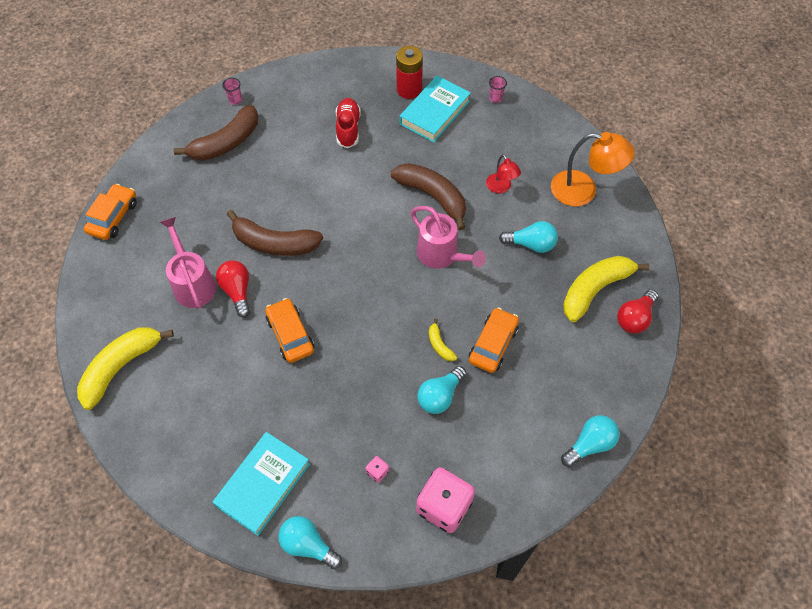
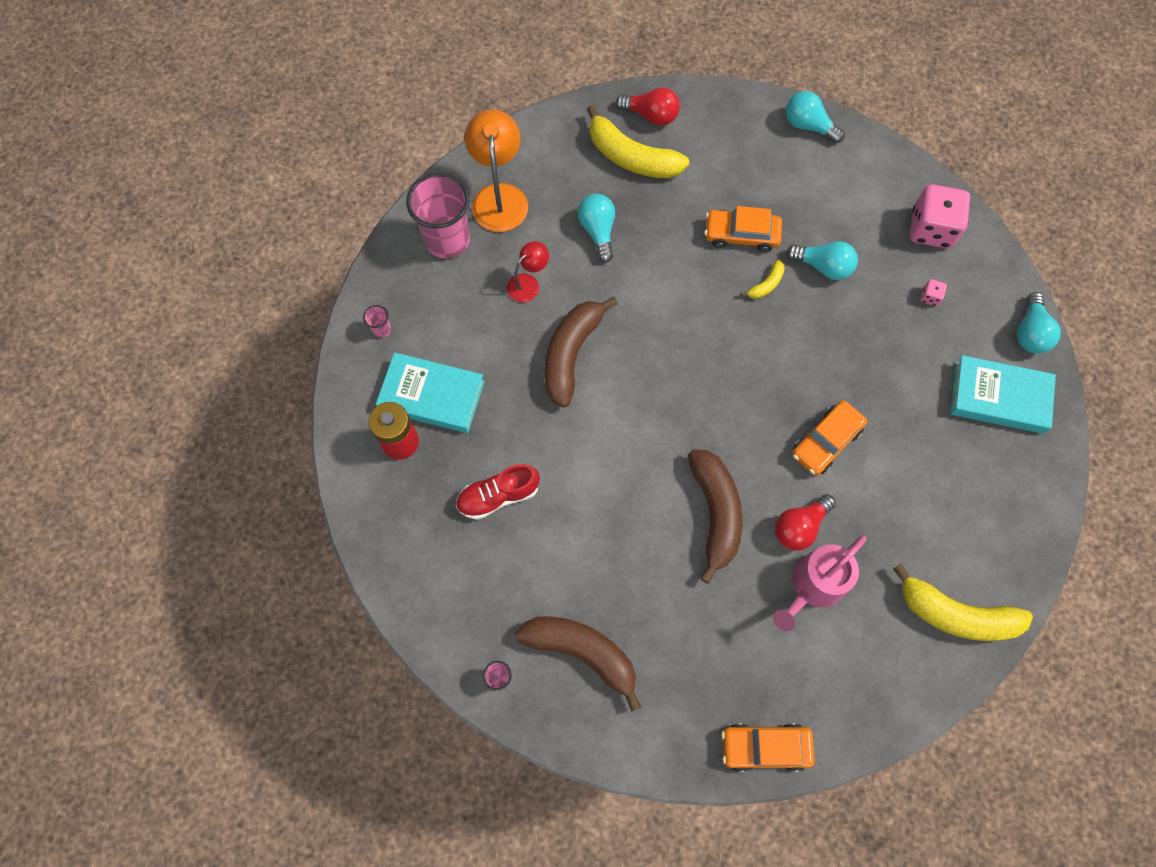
camera: 110 degrees left, 10 degrees up
pink watering can [410,206,486,269] -> none
none -> pink cup [406,173,470,259]

